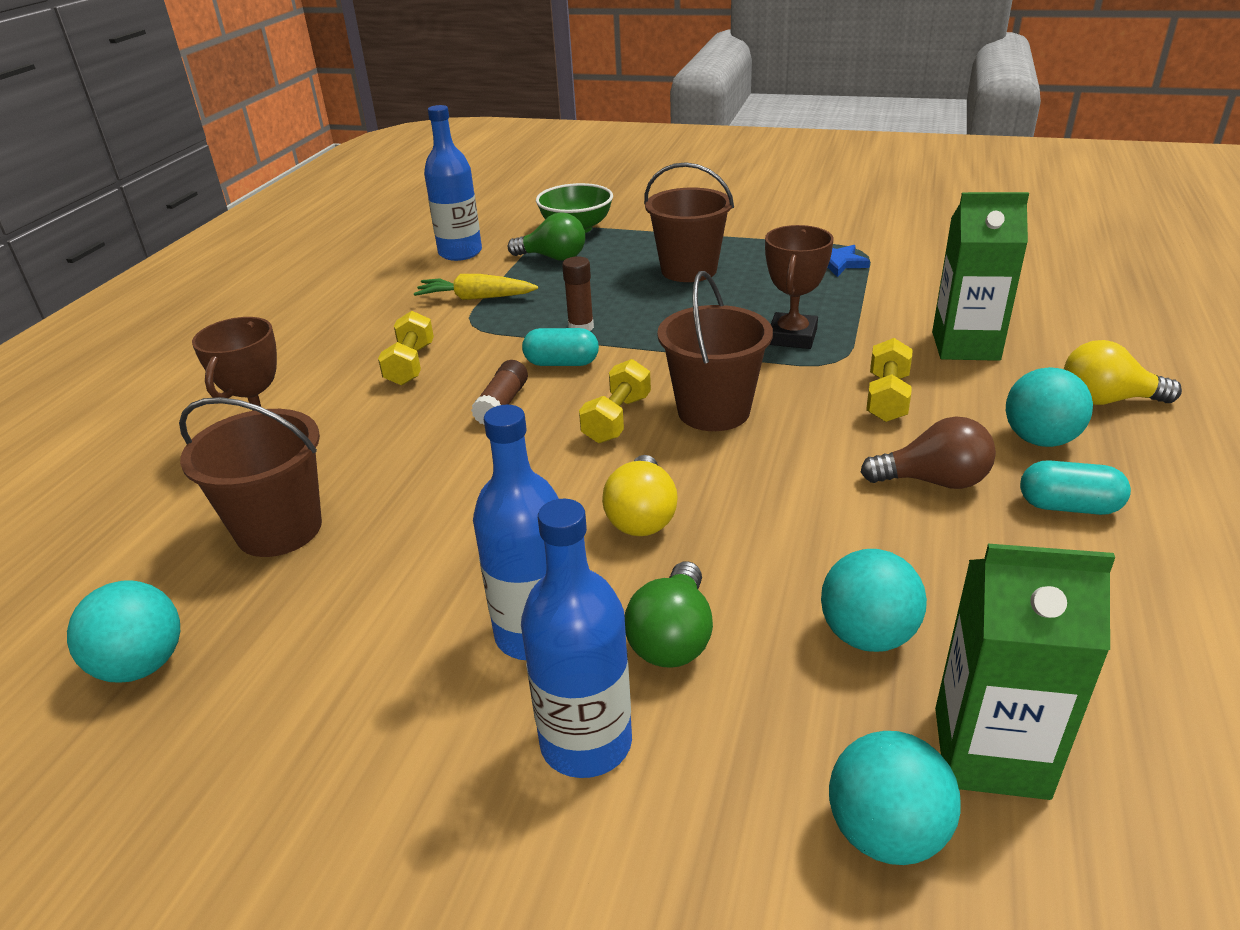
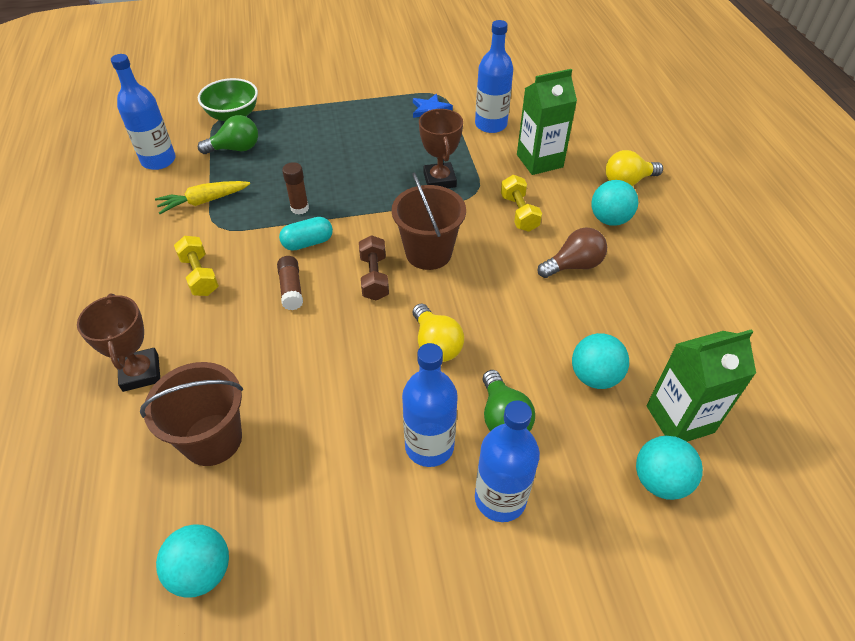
camera: 30 degrees left, 15 degrees up
yellow dumbbell [579,359,651,443] -> brown dumbbell [359,235,389,301]
brown bucket [644,162,734,282] -> none
turquoise capsule [1020,460,1131,515] -> none
none -> blue bottle [475,20,513,133]

